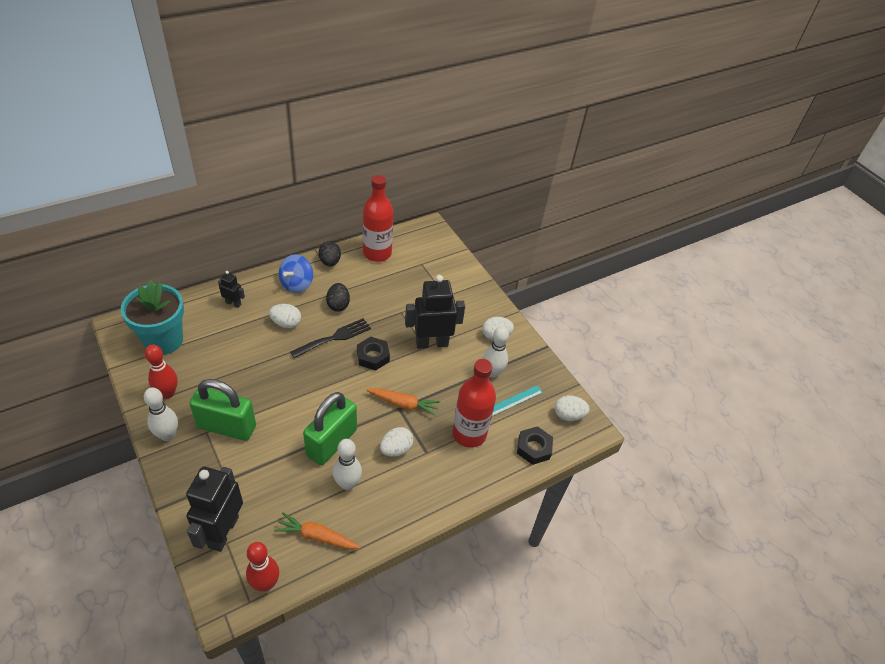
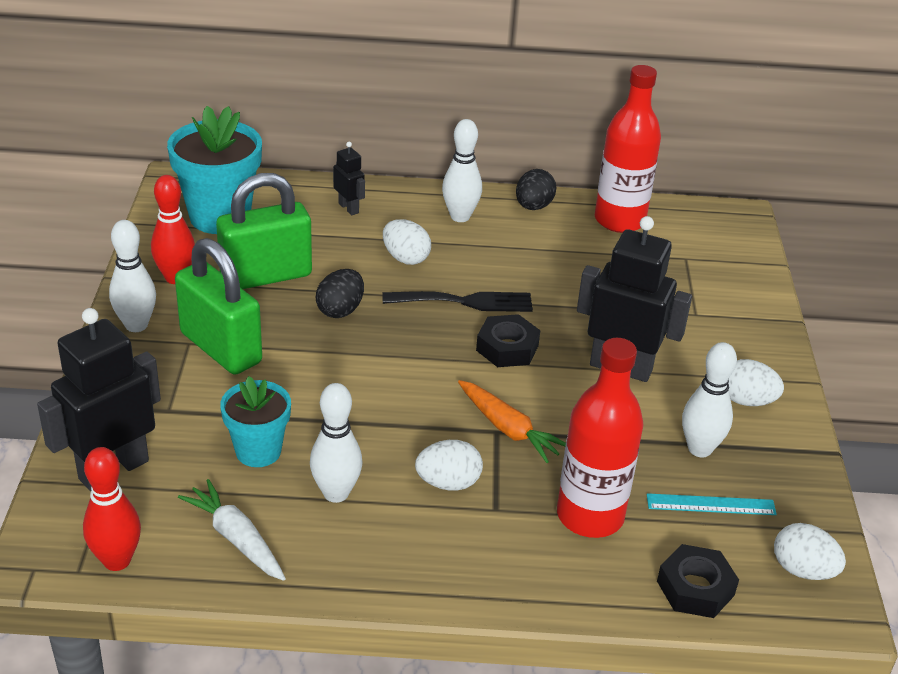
camera: 35 degrees right, 10 degrees down
orange carrot [274,512,360,549] -> white carrot [178,479,286,581]
blue spinning top [279,254,313,293] -> white bowling pin [442,119,482,222]
green padlock [303,392,357,465] -> green padlock moved to [216,173,312,289]
black egg [326,283,350,312] -> black egg moved to [316,269,364,318]
none -> turquoise flower pot [220,376,291,467]

